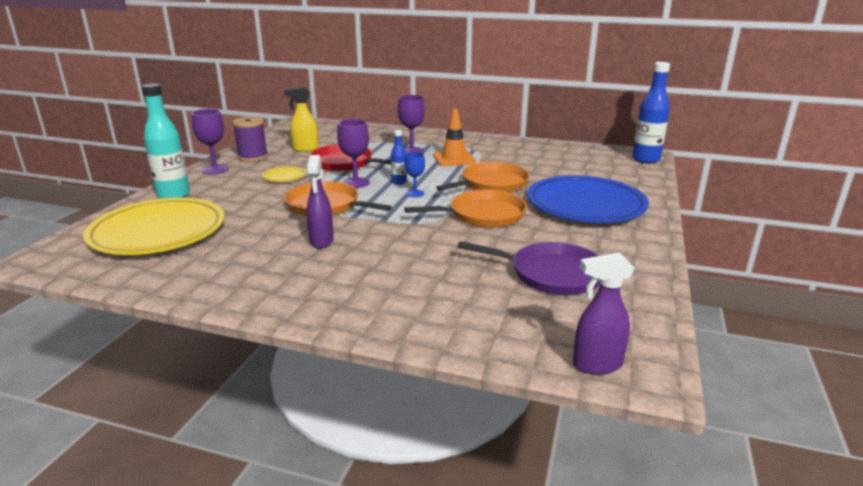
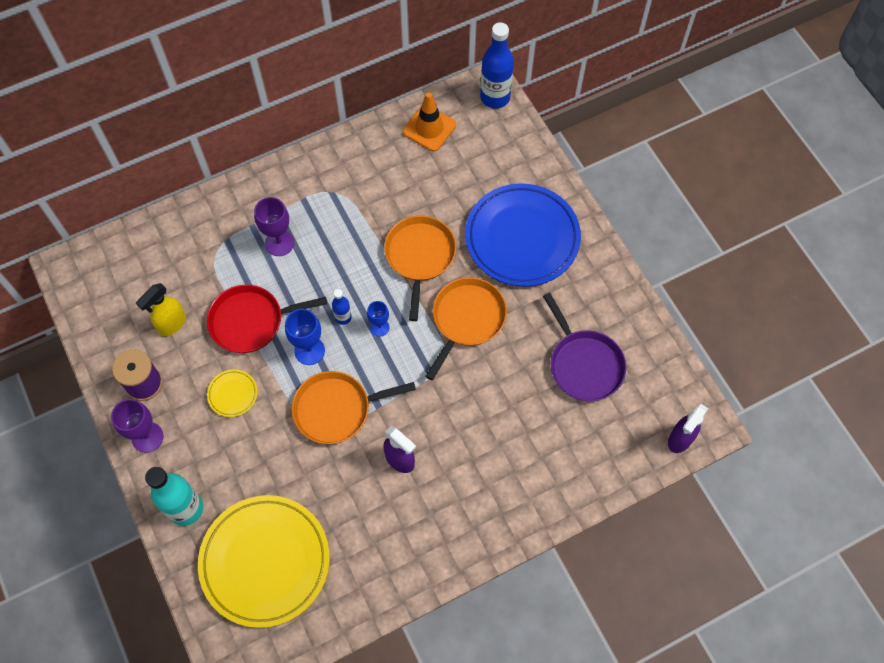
camera: 45 degrees left, 40 degrees up
purple goblet [337,119,370,188] -> blue goblet [285,309,325,365]
orange traffic cone [433,109,476,166] -> orange traffic cone moved to [403,92,456,152]
purple pan [458,241,600,295] -> purple pan turned 90 degrees clockwise [543,293,626,401]

